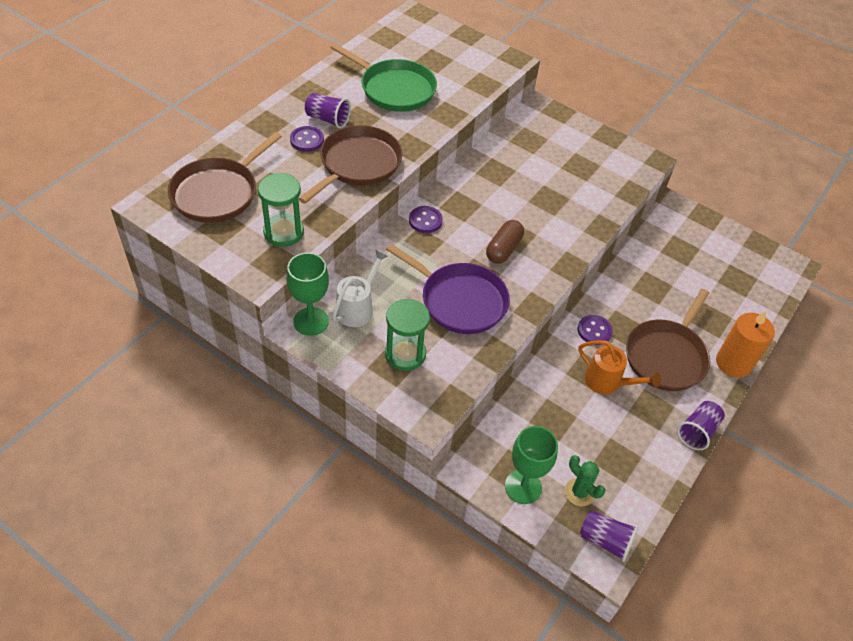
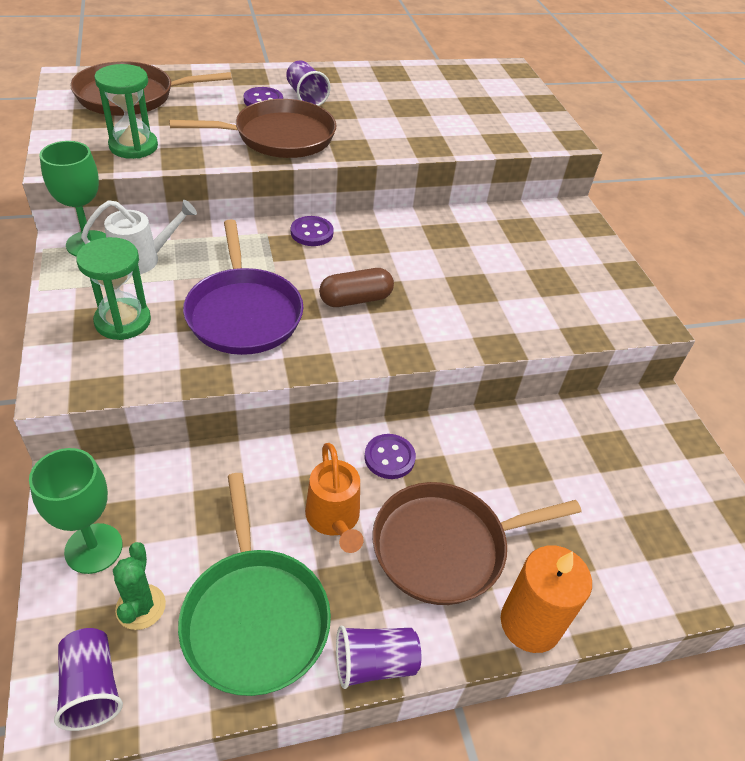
camera: 40 degrees right, 5 degrees down
green pan [330,43,437,112] -> green pan moved to [178,473,331,696]

